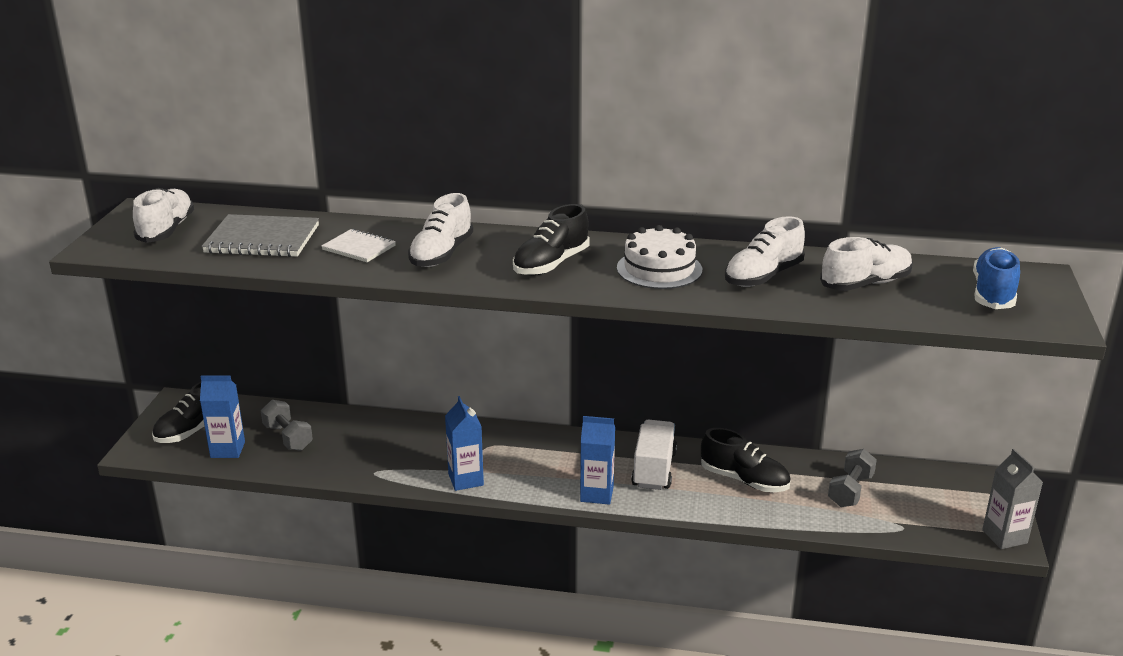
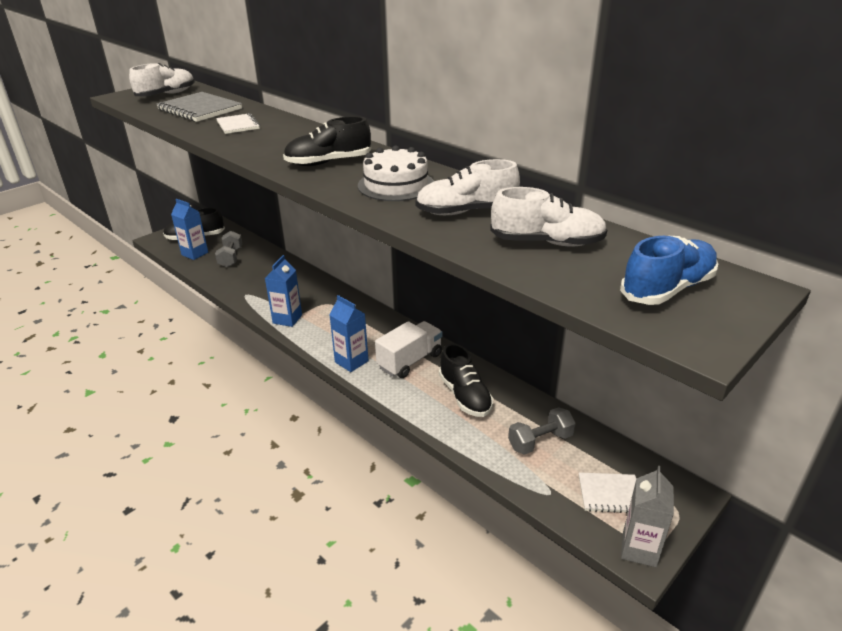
camera: 35 degrees right, 5 degrees up
white shoe [408,193,473,267] -> none
none -> white notebook [579,472,636,513]

